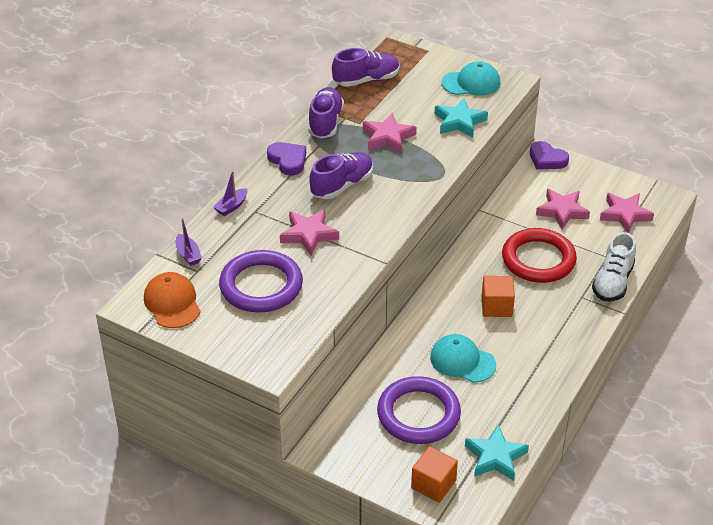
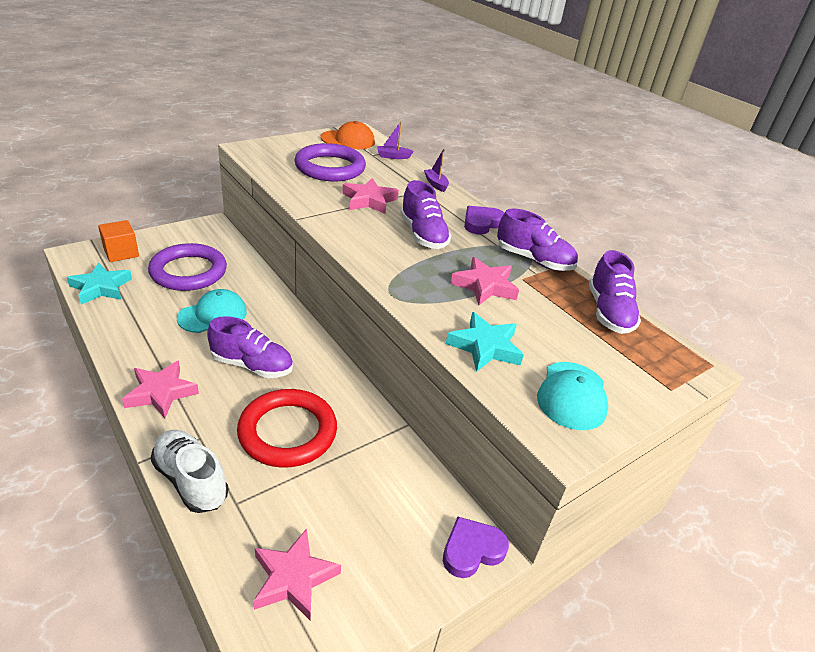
camera: 110 degrees right, 5 degrees down
purple heart [267,142,306,176] -> purple heart turned 150 degrees clockwise [464,206,504,235]
orange cube [481,276,515,317] -> purple shoe [207,316,293,378]
pink star [536,189,590,230] -> pink star moved to [122,361,199,418]

